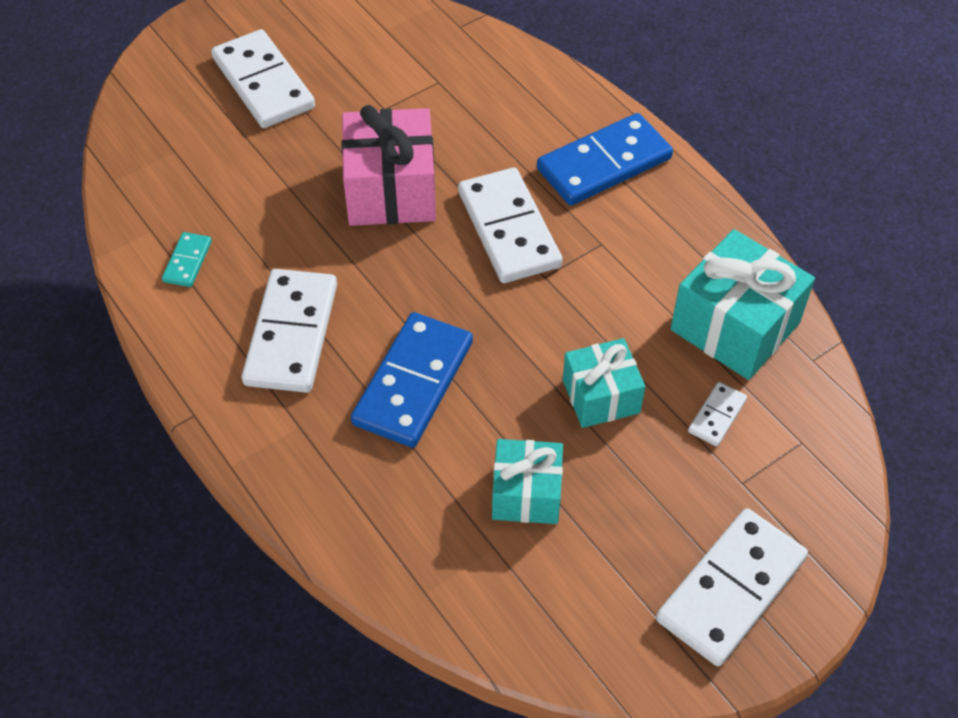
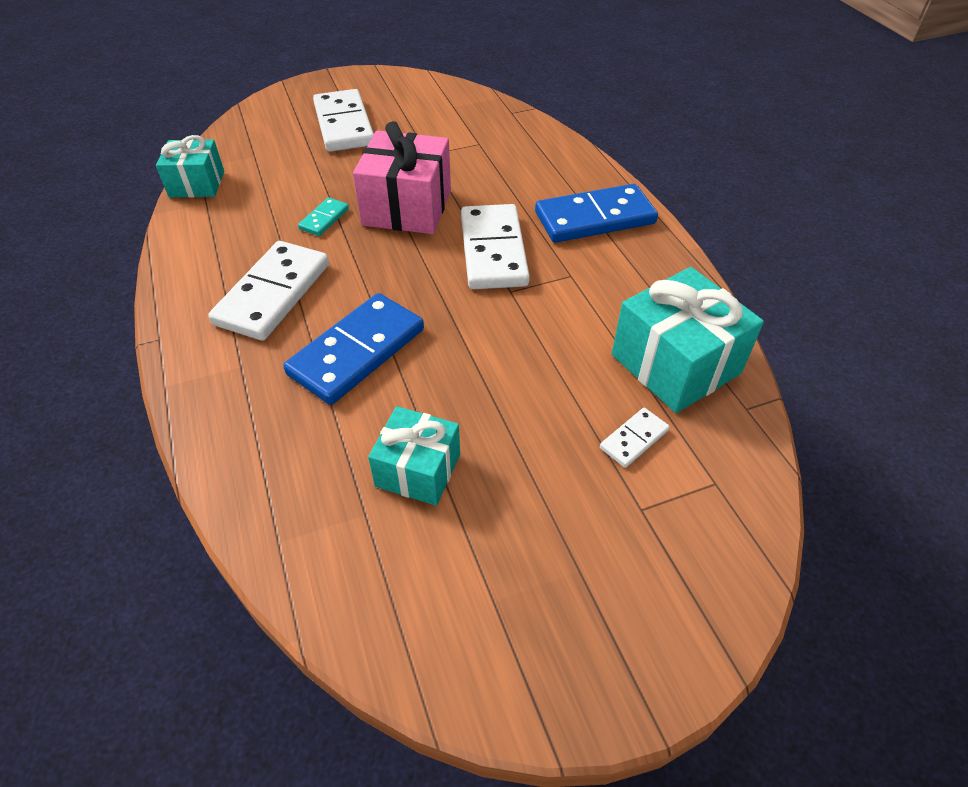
camera: 15 degrees right, 5 degrees down
turquoise domino [162,232,212,287] -> turquoise domino moved to [298,198,349,236]
turquoise gift [563,338,646,428] -> turquoise gift moved to [156,135,224,197]
white domino [656,508,808,666] -> none

